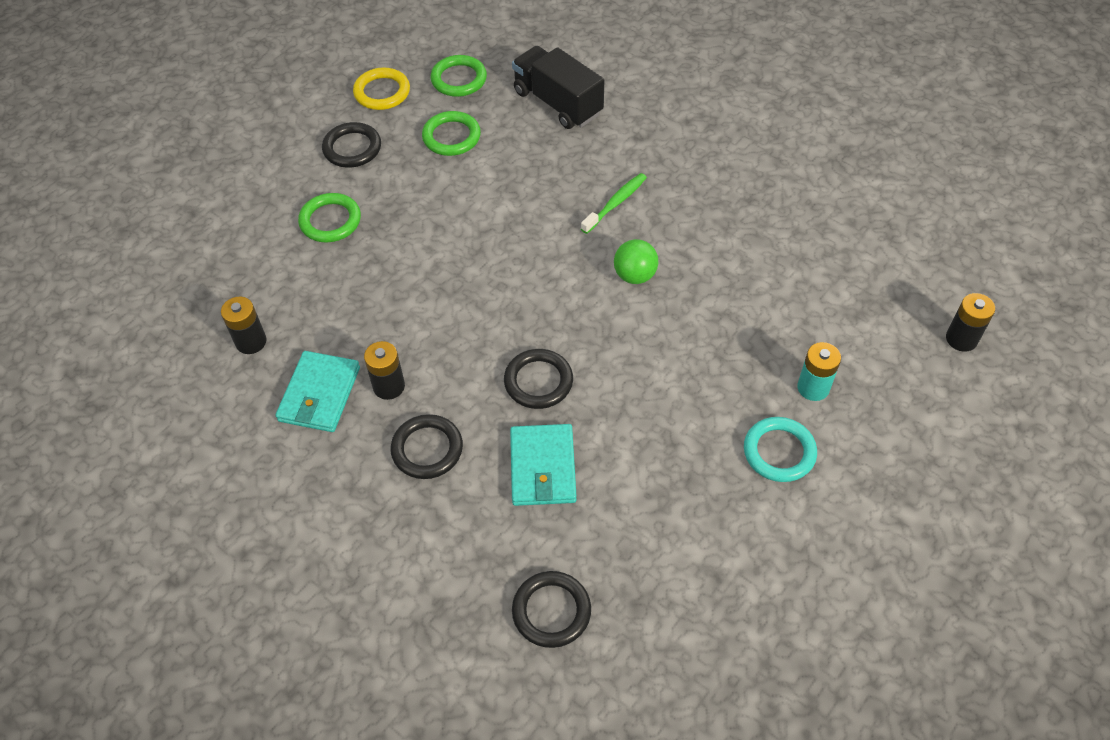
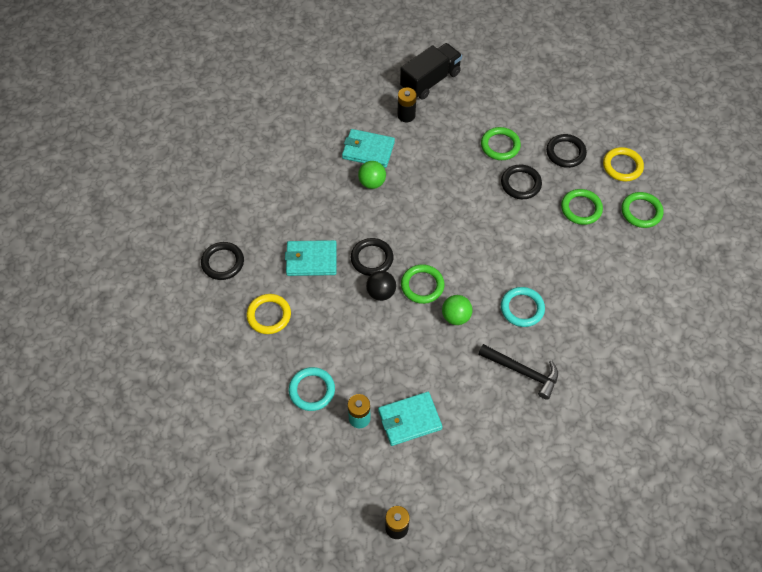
camera: 90 degrees right, 5 degrees up
black battery [364,341,405,400] -> green ball [358,161,386,189]
black ring [391,414,463,479] -> black ring moved to [501,165,542,199]
black truck [512,46,605,129] -> black truck moved to [400,43,462,100]
green toothbrush [581,173,647,234] -> turquoise ring [501,287,545,327]
none -> yellow ring [246,294,291,334]
none -> black ball [366,271,396,301]
none -> turquoise wallet [378,392,443,446]
none -> green ring [401,264,444,304]
none -> black hammer [478,344,558,400]

